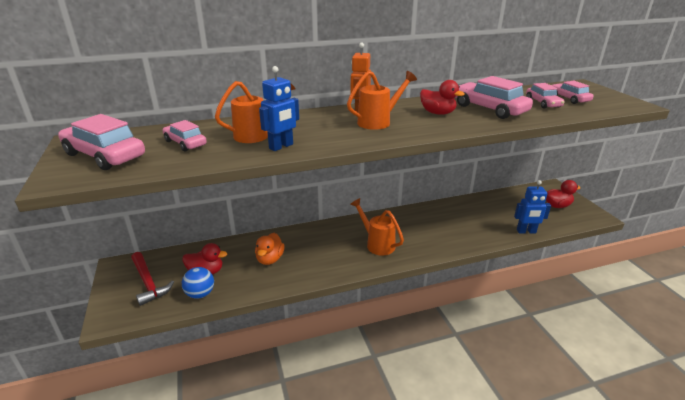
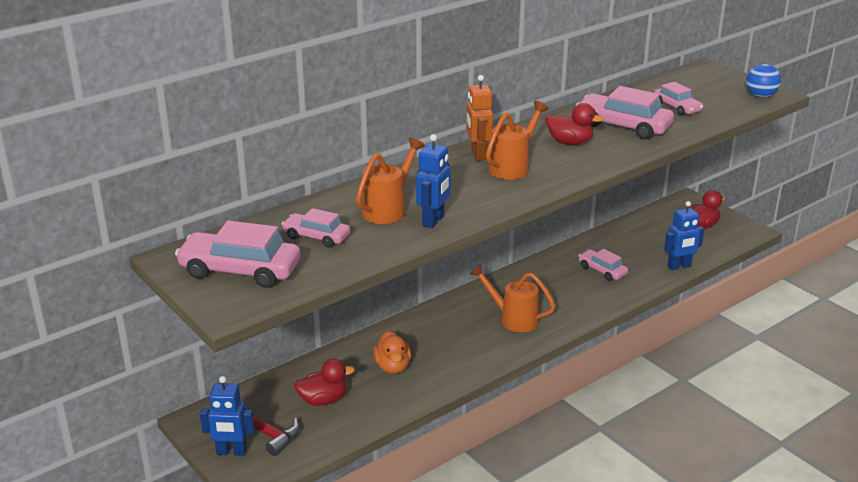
camera: 20 degrees left, 0 degrees up
blue ball [182,267,214,299] -> blue ball moved to [746,64,781,98]
pink car [551,81,594,104] -> pink car moved to [578,249,628,281]
none -> blue robot [200,376,255,456]

